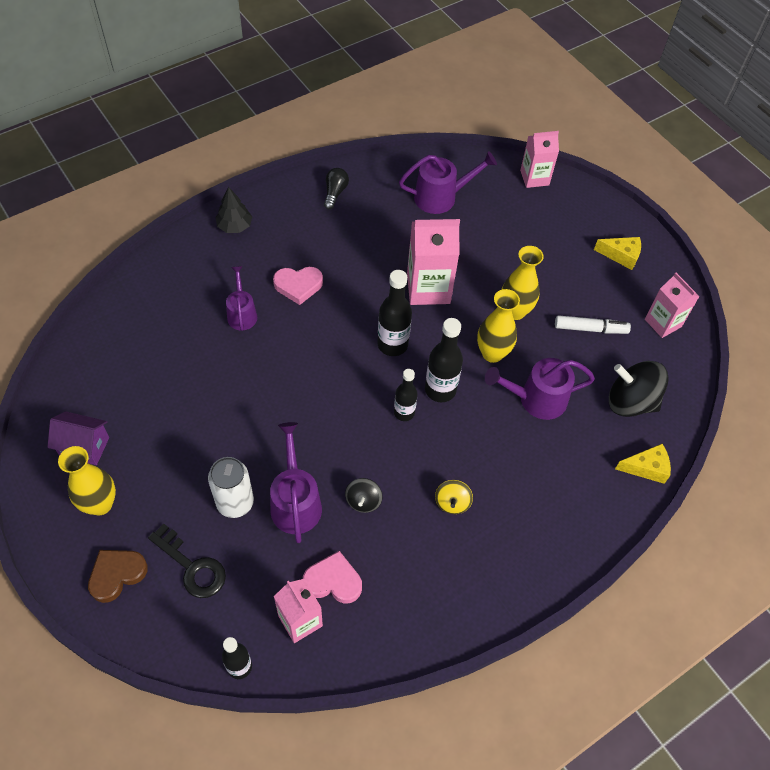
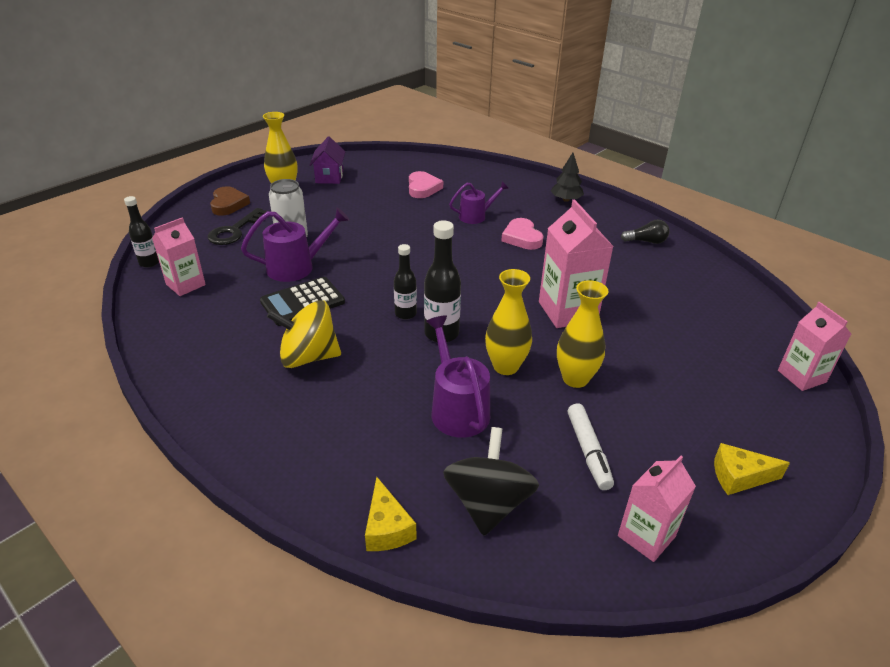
camera: 80 degrees right, 20 degrees down
brown heart [88,550,148,603] -> brown heart turned 45 degrees clockwise [210,186,250,216]
pink heart [303,551,362,603] -> pink heart moved to [409,171,443,198]
black spinning top [345,478,383,513] -> black calculator [260,277,345,326]
black bottle [377,270,412,356] -> none
purple watering can [399,151,497,214] -> none
yellow spinning top [435,480,473,514] -> yellow spinning top [267,300,341,368], size x1.89
yellow cheese [594,237,641,270] -> yellow cheese turned 90 degrees clockwise [714,443,790,495]

